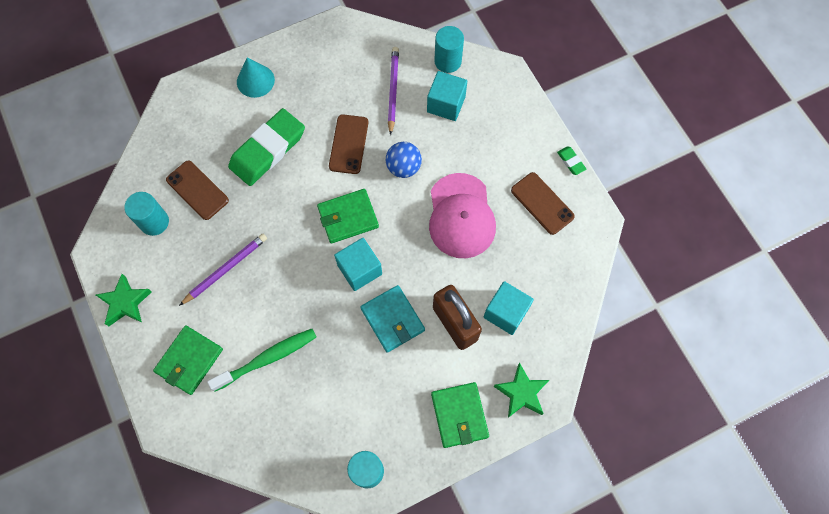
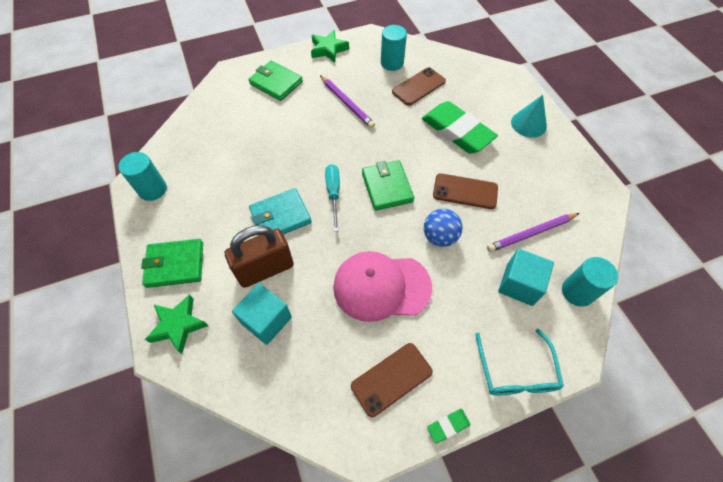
camera: 95 degrees right, 10 degrees down
green toothbrush [207,329,317,392] -> none
turquoise cube [334,238,382,291] -> turquoise screwdriver [325,164,340,231]
purple pencil [388,47,399,136] -> purple pencil turned 150 degrees clockwise [487,213,580,252]
none -> turquoise glasses [475,329,564,395]

